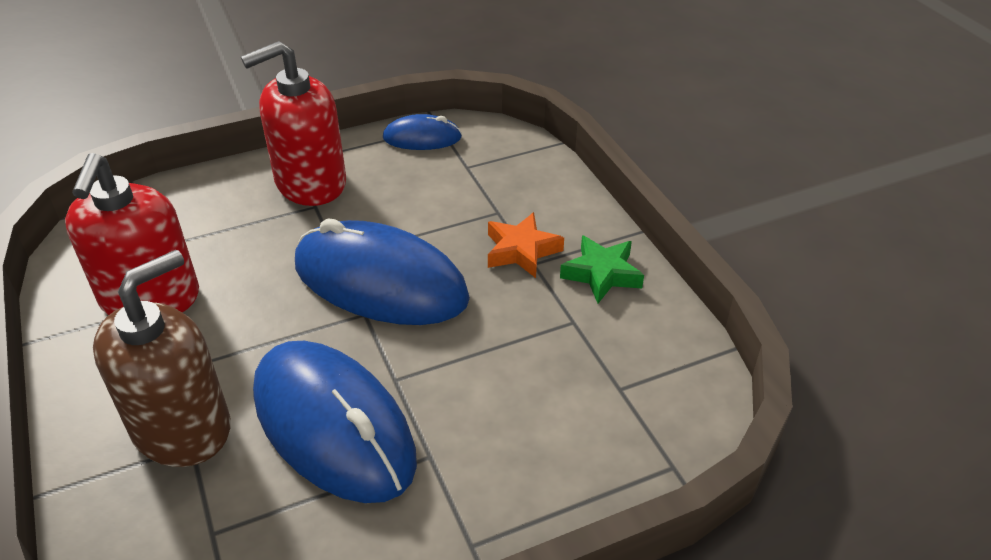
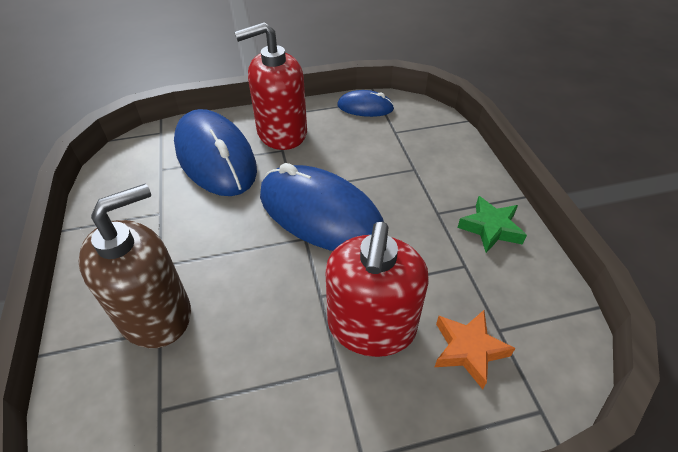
camera: 10 degrees right, 5 degrees up
red soap dispenser [65,153,199,315] -> red soap dispenser moved to [326,222,429,357]
blue mouse [253,341,417,503] -> blue mouse moved to [174,109,257,196]
orange star [488,212,564,278] -> orange star moved to [435,310,515,389]

